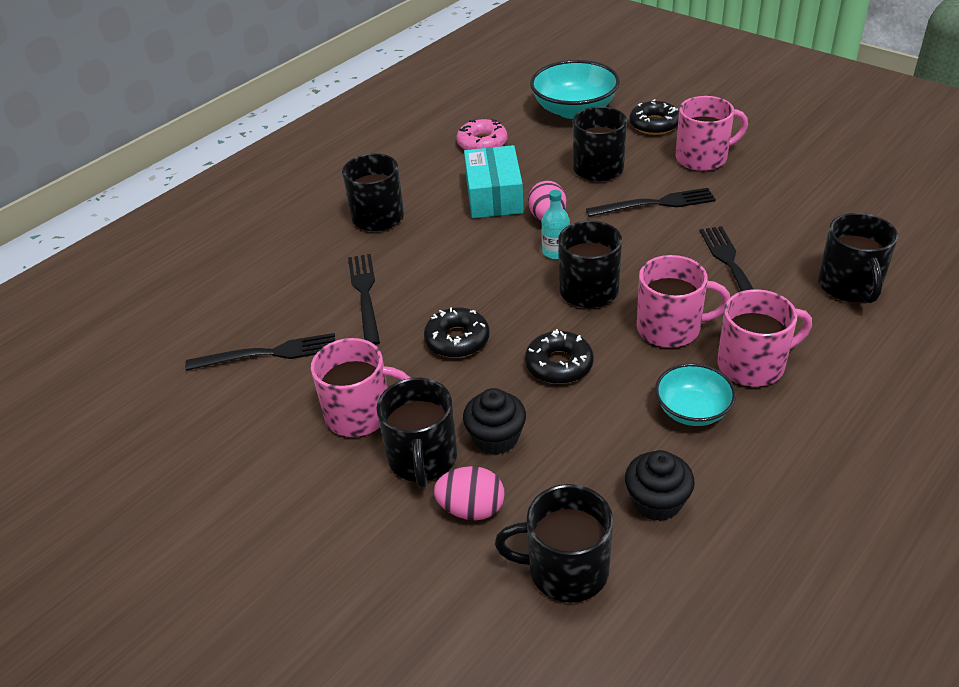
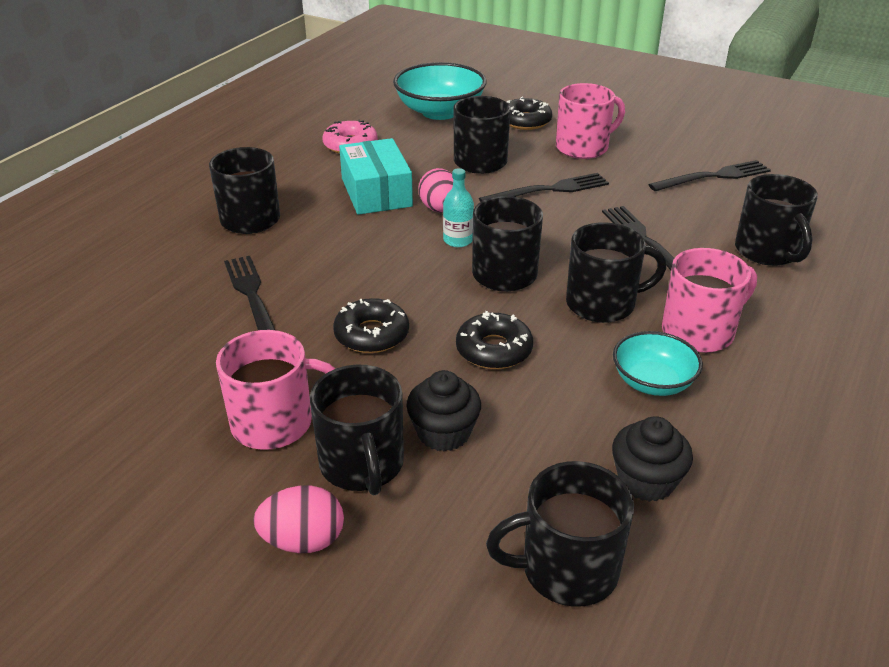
camera: 15 degrees left, 5 degrees down
black fork [185,333,336,371] -> black fork moved to [648,160,771,191]
pink egg [434,466,505,520] -> pink egg moved to [253,485,344,553]
pink mug [637,255,730,348] -> black mug [566,222,667,323]

